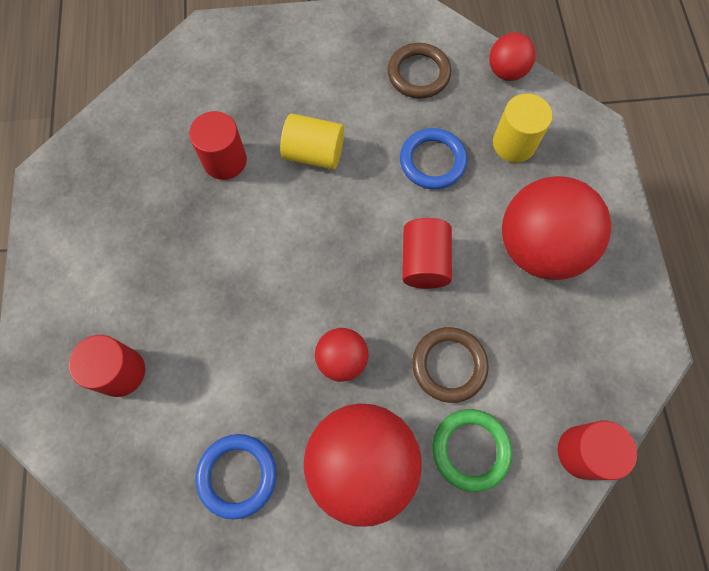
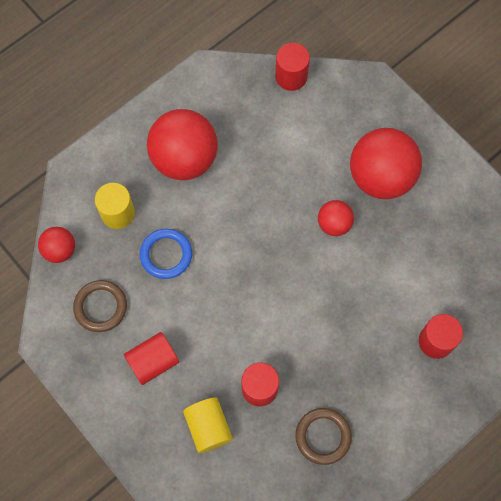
camera: 125 degrees left, 0 degrees up
blue ring [196,434,277,519] -> none
yellow cylinder [280,114,344,170] -> yellow cylinder moved to [183,397,233,453]
red cylinder [402,218,452,289] -> red cylinder moved to [124,332,179,385]
brown ring [412,327,489,403] -> brown ring moved to [295,408,352,465]
green ring [432,409,512,492] -> none

